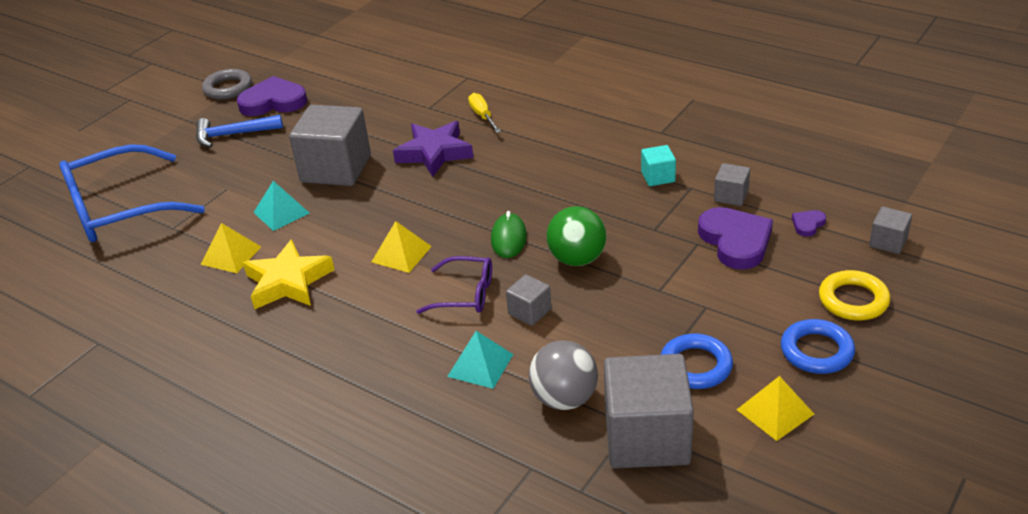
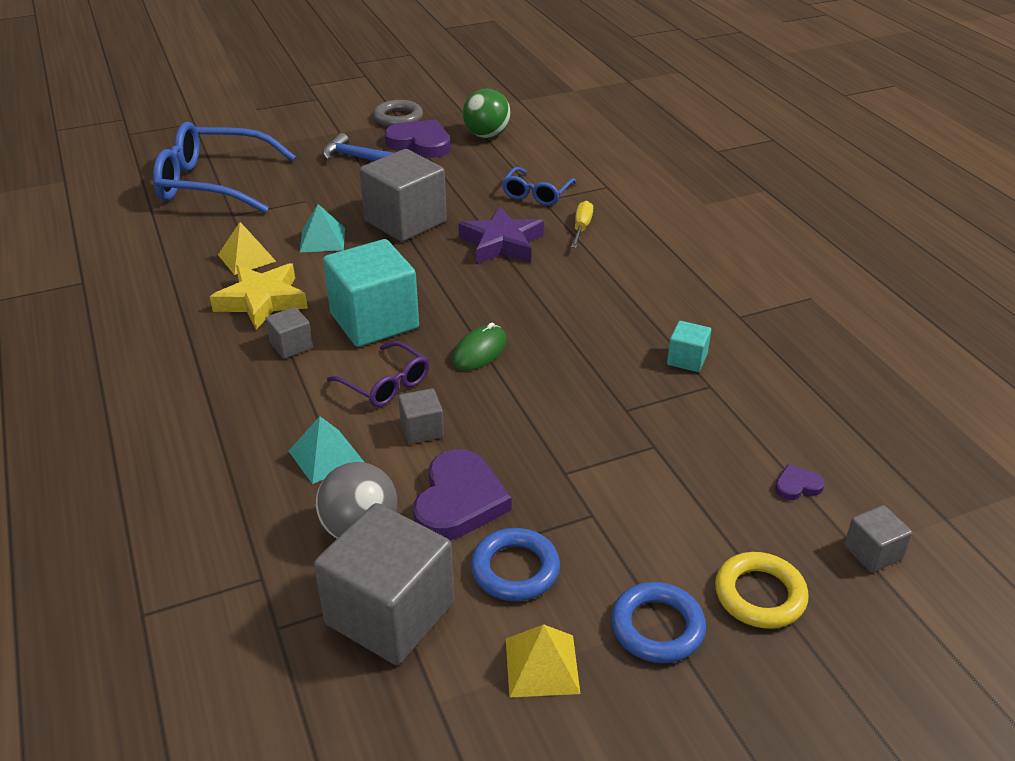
camera: 30 degrees right, 0 degrees up
yellow pyramid [372,221,432,273] -> turquoise cube [323,239,419,347]
green ball [547,206,606,266] -> green ball moved to [463,89,511,138]
purple heart [698,207,773,270] -> purple heart moved to [413,449,512,540]
grey cube [714,163,750,206] -> grey cube moved to [265,307,313,359]
none -> blue glasses [502,167,577,206]

